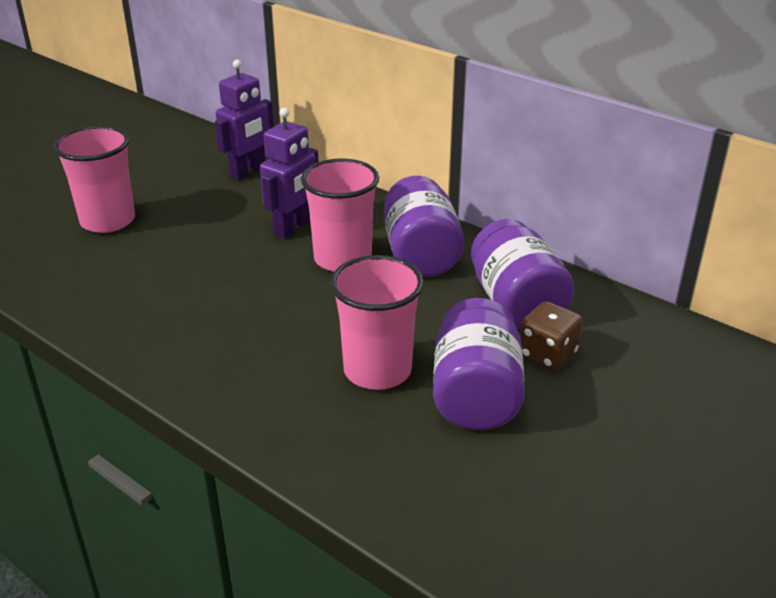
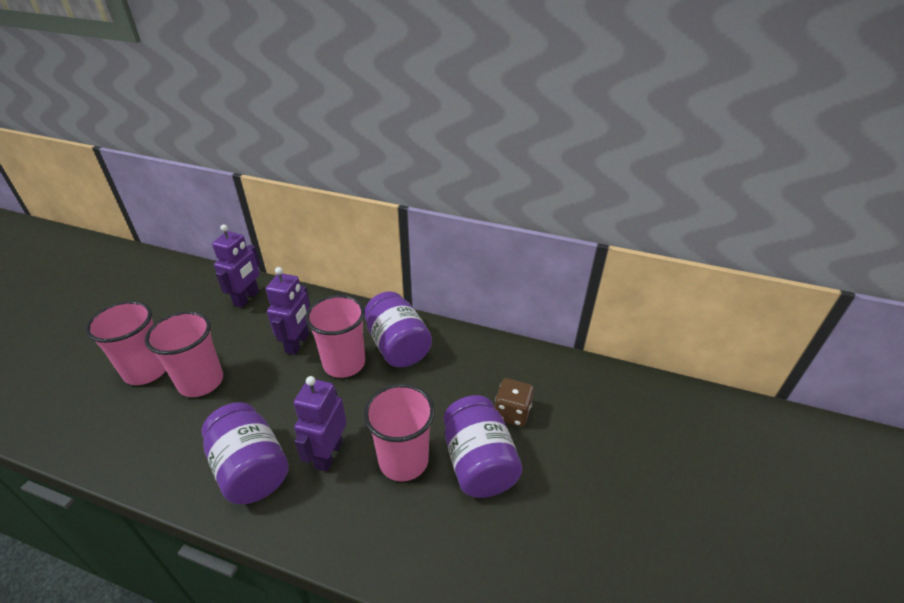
camera: 20 degrees left, 5 degrees up
purple jar [471,219,574,329] -> purple jar moved to [202,402,289,504]
none -> pink cup [145,311,223,397]
none -> purple robot [294,376,347,472]

